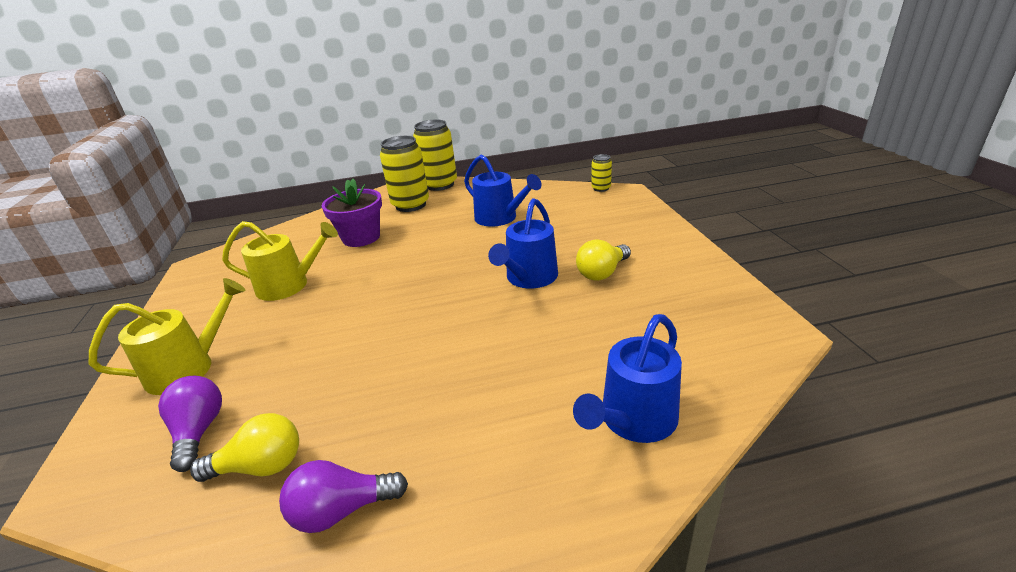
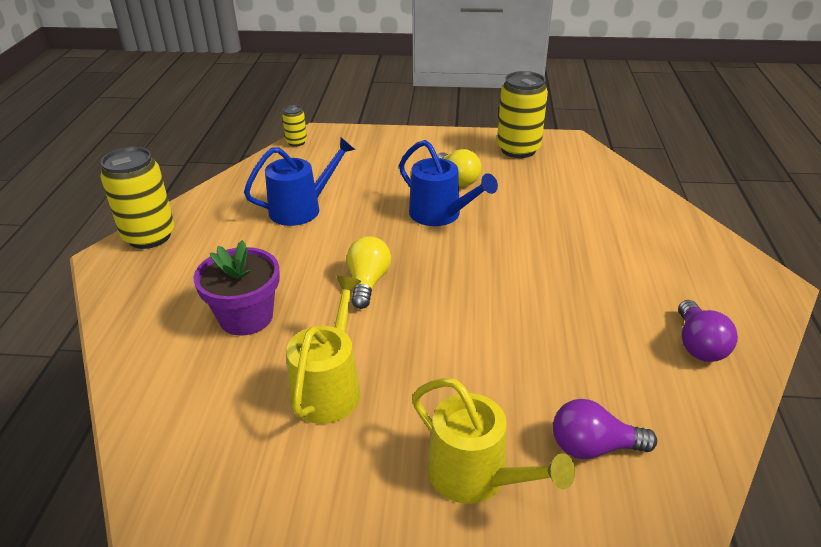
camera: 75 degrees left, 5 degrees up
yellow watering can [89,278,246,395] -> yellow watering can turned 150 degrees clockwise [412,378,575,504]
yellow light bulb [190,413,299,482] -> yellow light bulb moved to [347,236,391,309]
yellow can [380,136,429,212] -> yellow can moved to [497,71,548,158]
blue watering can [573,314,682,443] -> none

